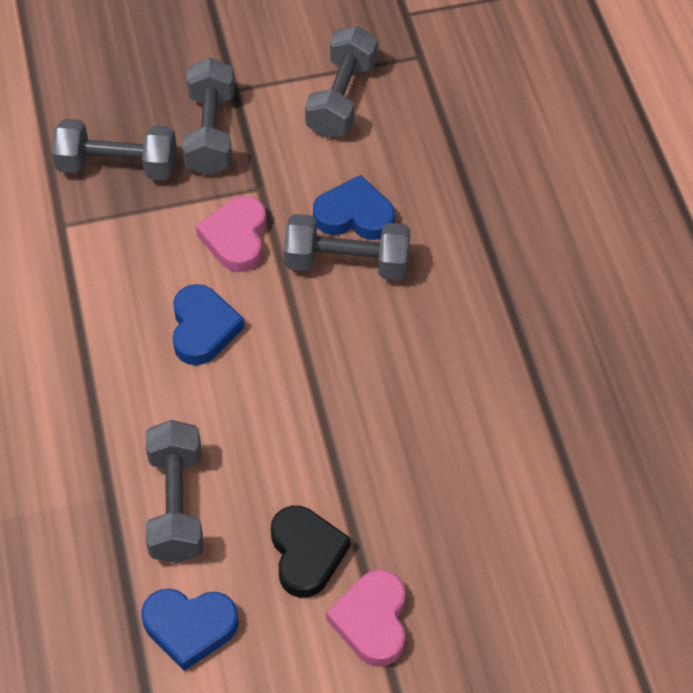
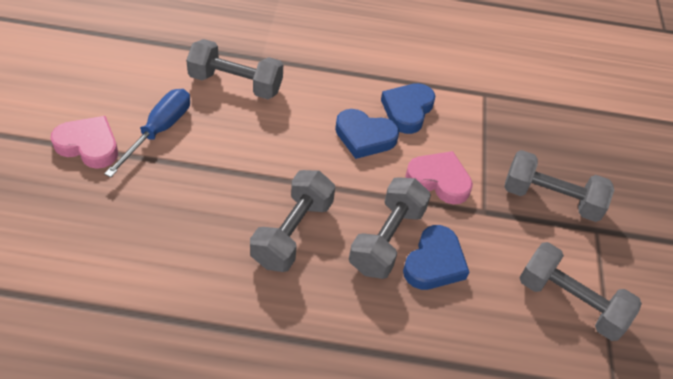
camera: 105 degrees right, 5 degrees down
grey dumbbell [52,119,177,180] -> grey dumbbell moved to [250,170,335,272]
blue heart [141,589,239,671] -> blue heart moved to [381,83,435,134]
black heart [271,506,351,598] -> blue screwdriver [104,89,190,177]

